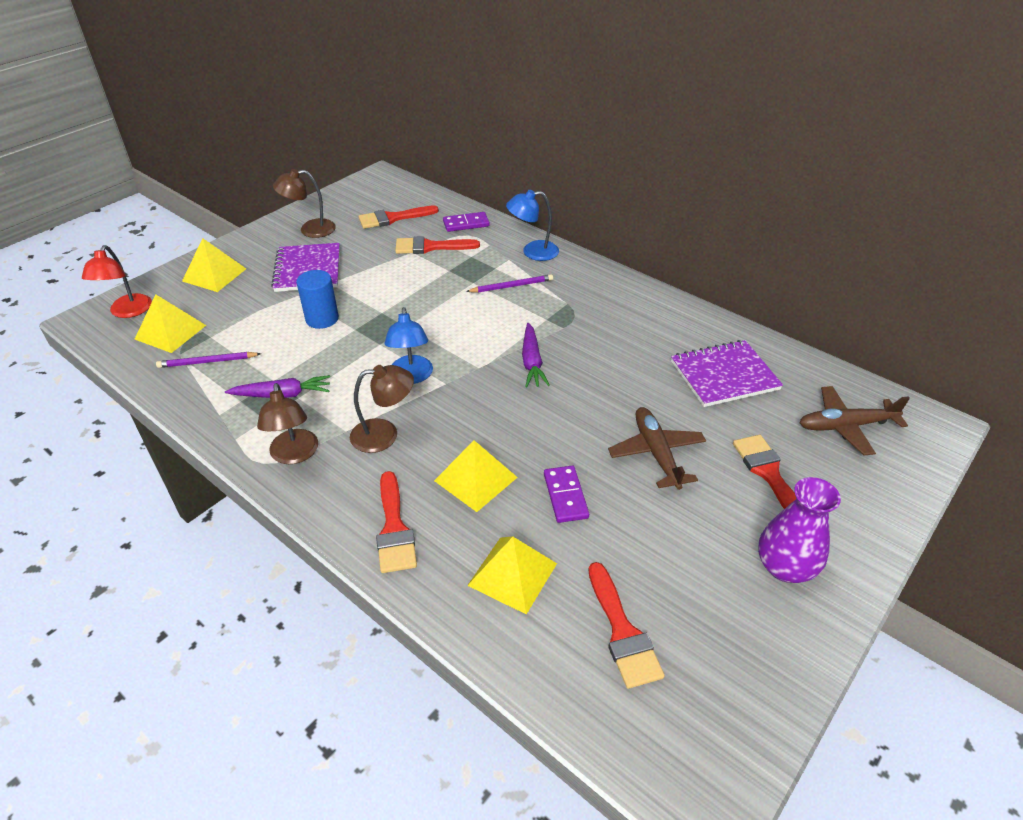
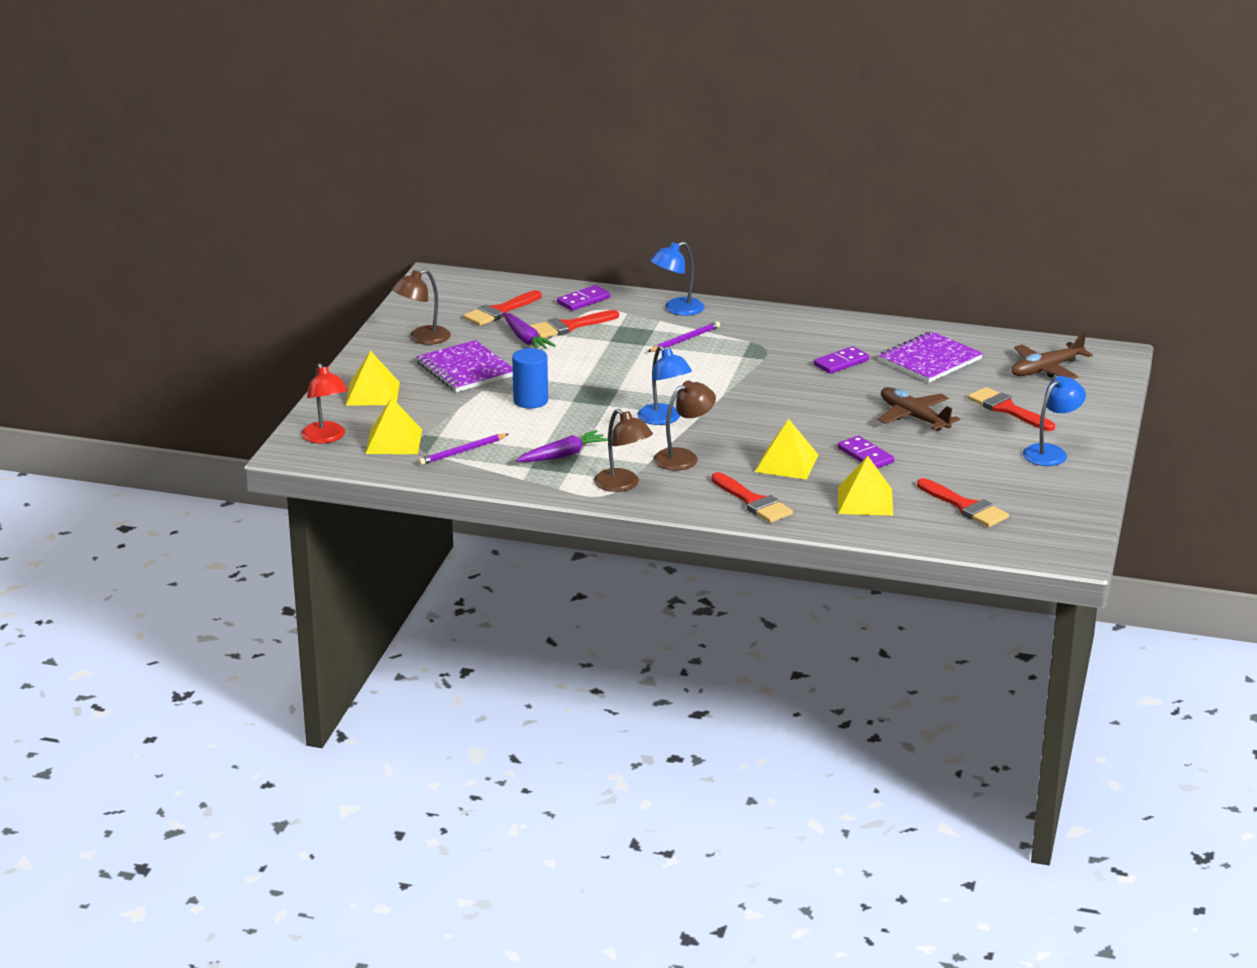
camera: 25 degrees left, 15 degrees down
purple carrot [522,323,550,387] -> purple carrot moved to [503,313,556,349]
purple vase [758,477,841,583] -> blue lamp [1023,376,1086,466]
none -> purple domino [814,346,869,374]

